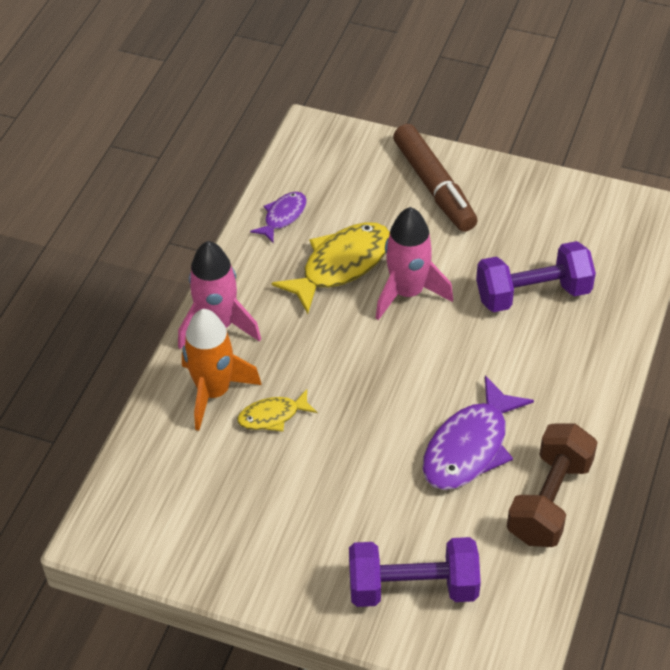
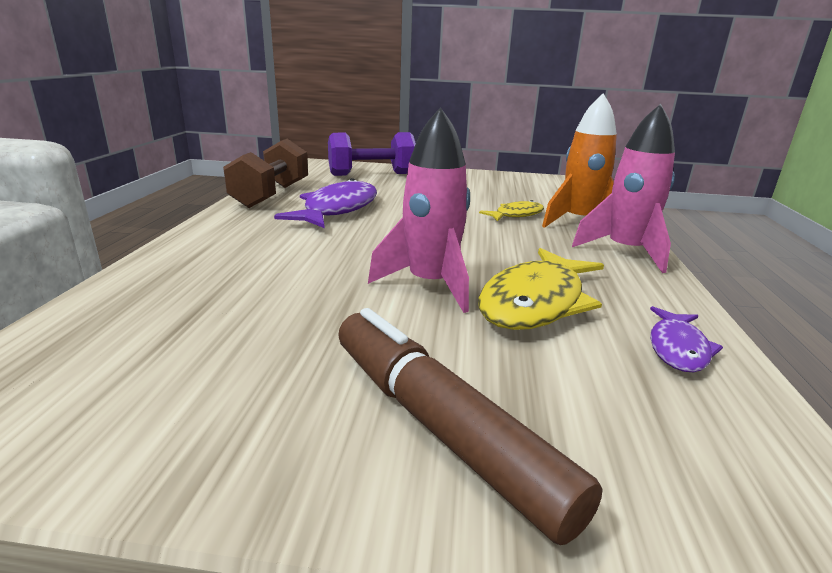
camera: 165 degrees right, 25 degrees down
purple dumbbell [476,241,596,312] -> none

